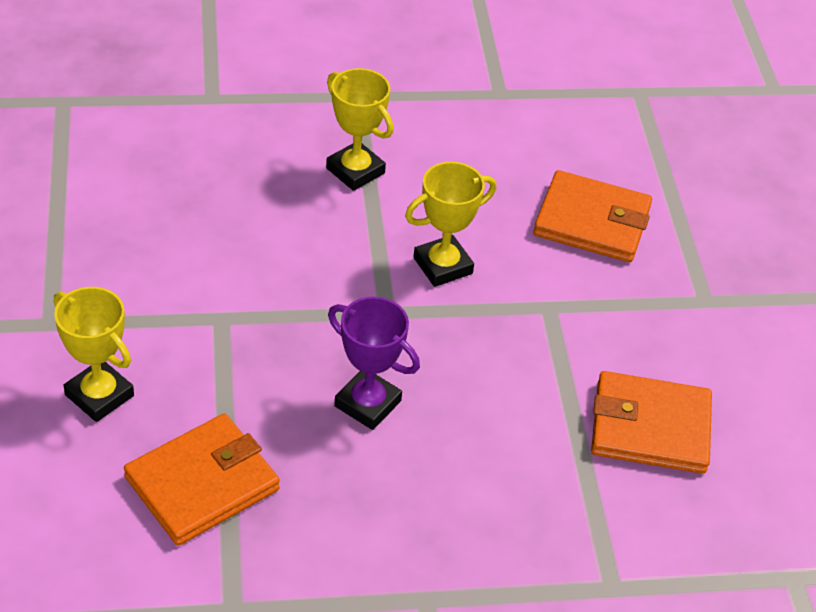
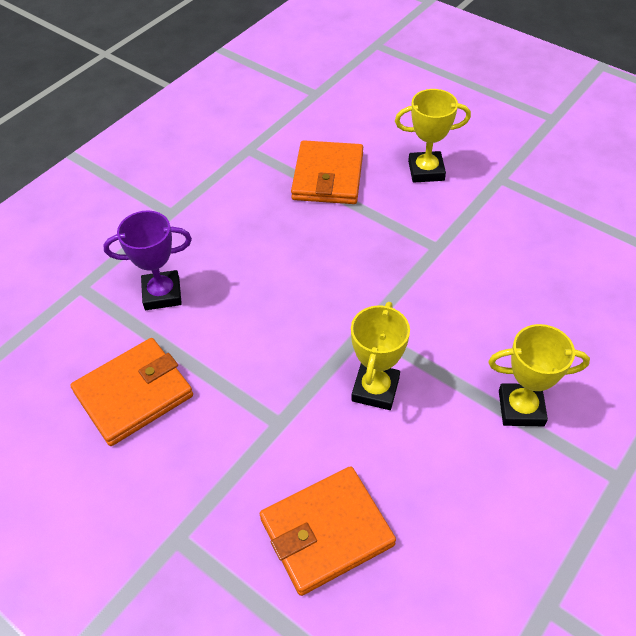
camera: 140 degrees right, 5 degrees up
purple trophy [328,297,420,430] -> purple trophy moved to [103,210,192,310]

